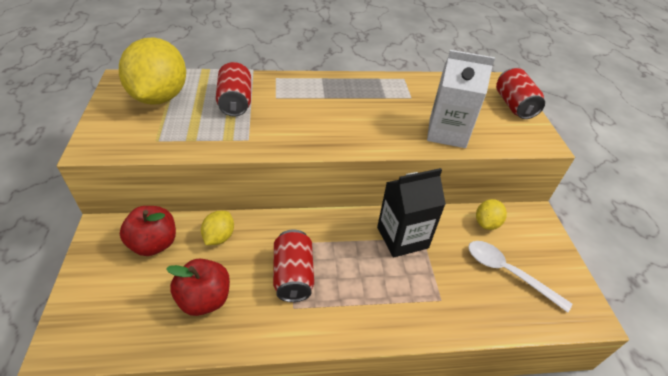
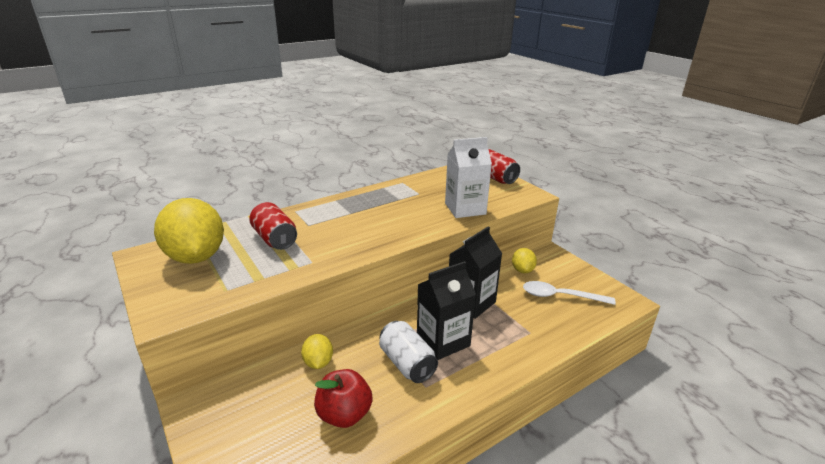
camera: 25 degrees left, 15 degrees down
red apple [120,206,176,256] -> none
red can [273,230,314,302] -> white can [379,321,438,383]
none -> black carton [417,261,476,360]

